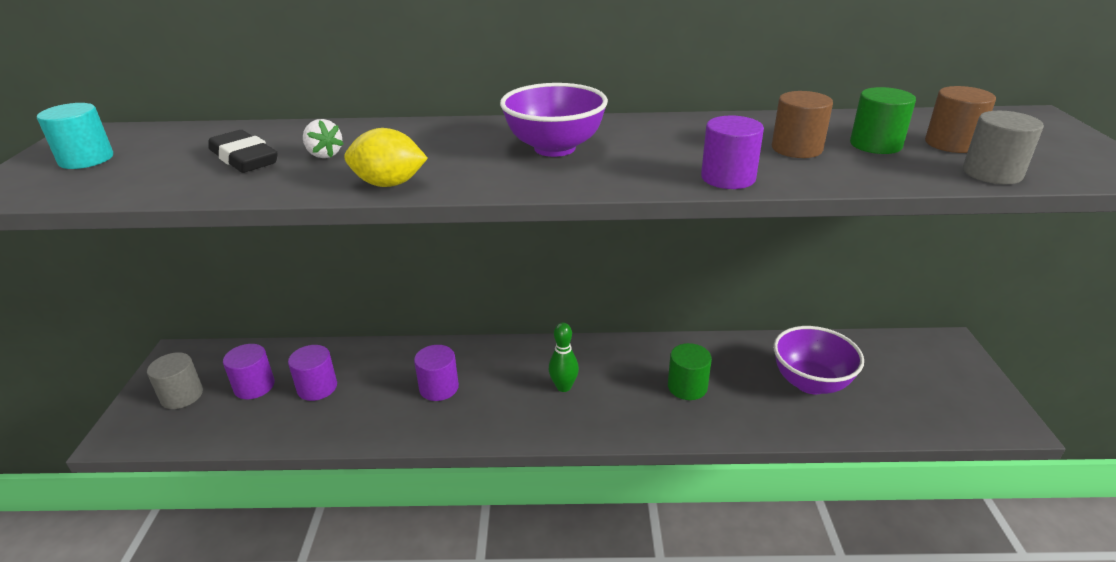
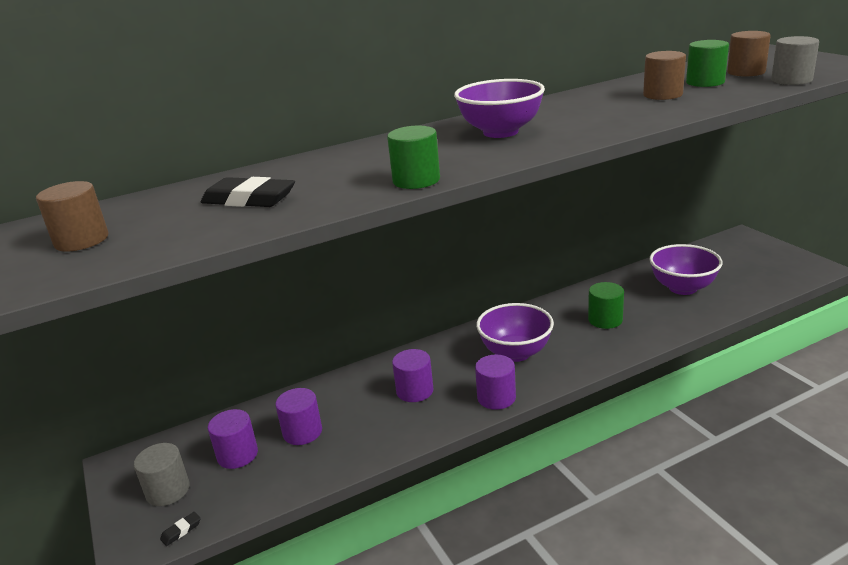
camera: 25 degrees left, 5 degrees down
turquoise cylinder [37,103,113,169] -> brown cylinder [36,181,109,252]
white strawberry [303,119,343,158] -> none
yellow lemon [344,128,428,187] -> green cylinder [387,126,440,189]
green bowling pin [549,323,579,392] -> purple bowl [476,303,554,362]
purple cylinder [701,116,764,189] -> purple cylinder moved to [475,355,516,410]
none -> black eraser [160,512,201,546]

